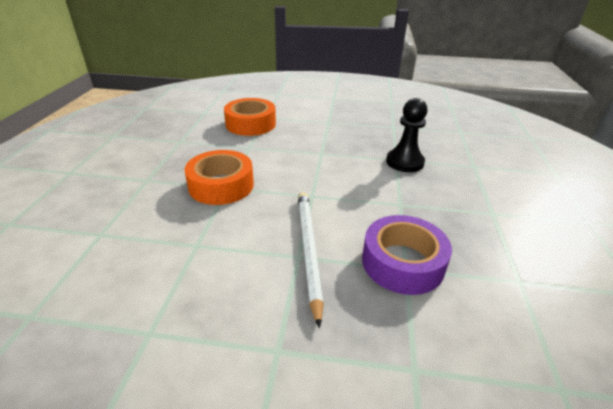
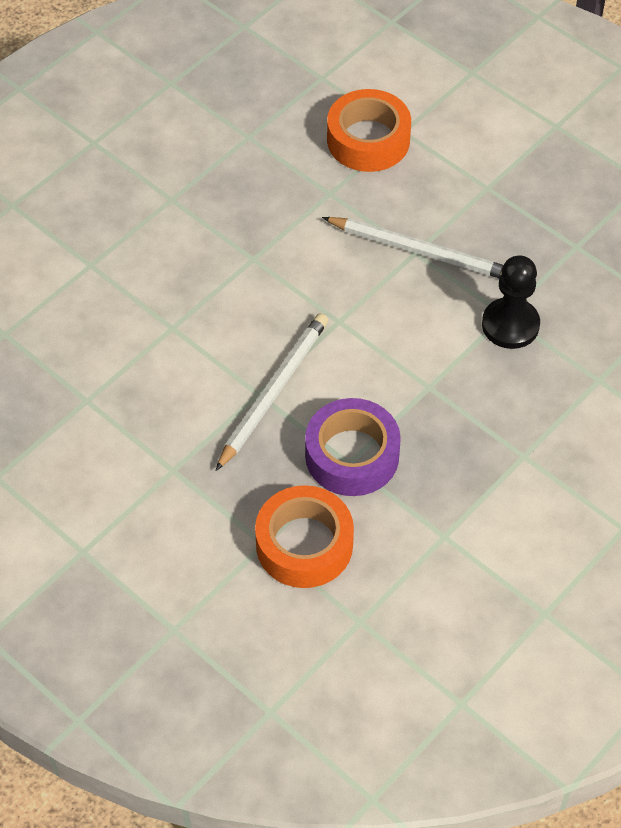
camera: 35 degrees right, 20 degrees up
orange tape [185,150,254,205] -> orange tape moved to [255,485,354,588]
none -> white pencil [322,217,503,278]

